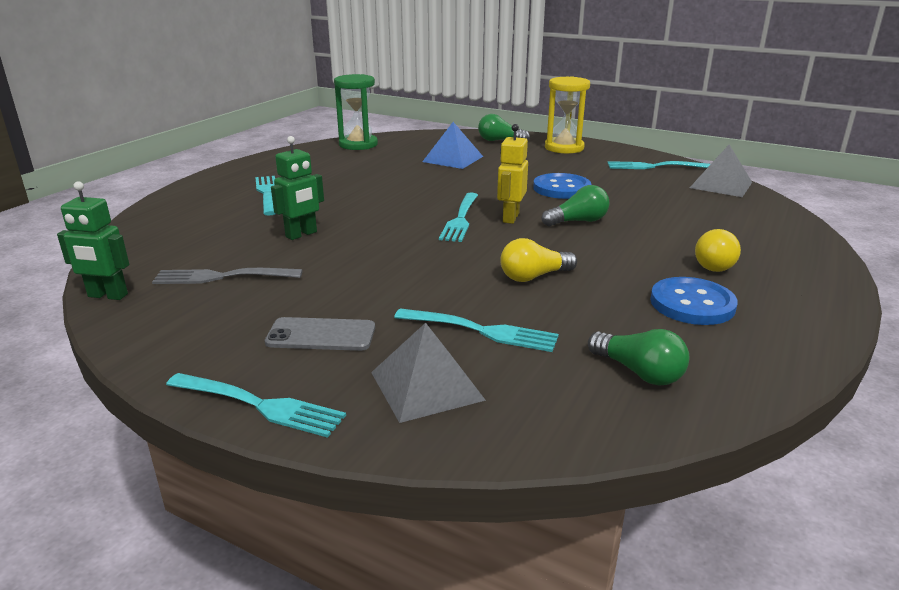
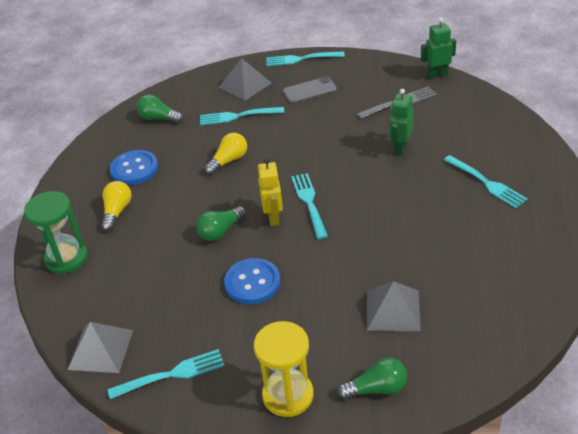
camera: 160 degrees right, 15 degrees up
green hourglass [334,74,378,150] -> green hourglass moved to [24,191,88,274]
blue pyramid [422,122,483,169] -> grey pyramid [367,281,421,331]

